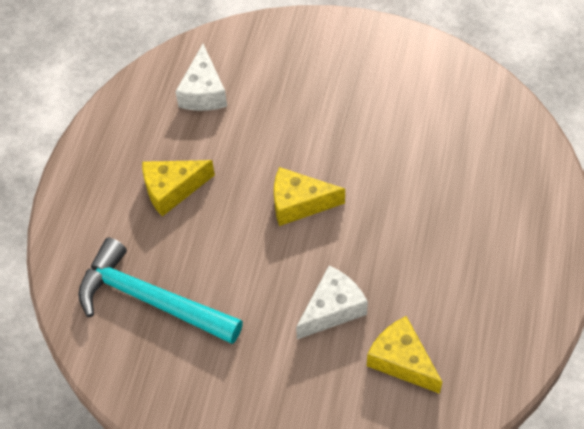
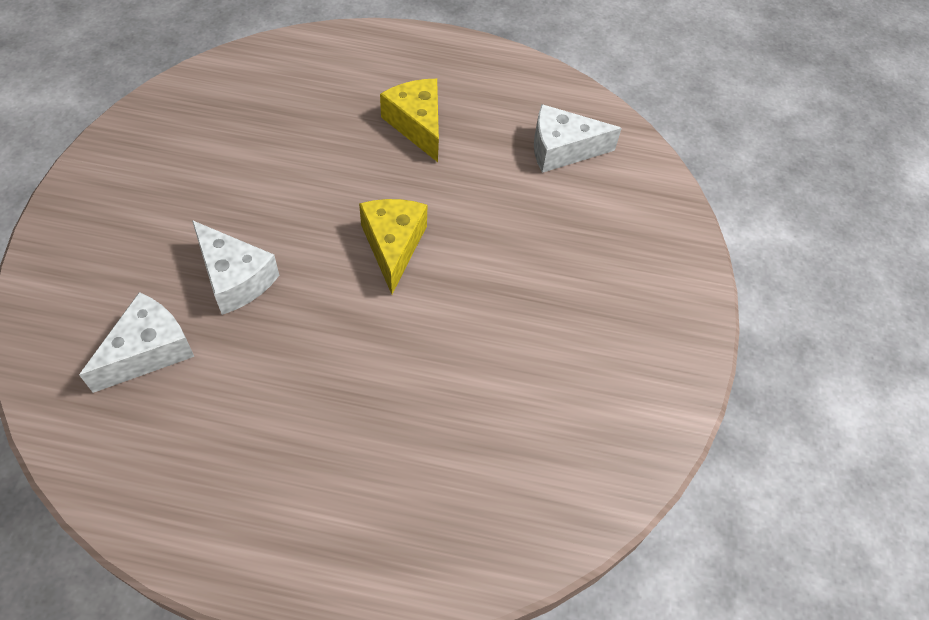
camera: 80 degrees right, 0 degrees up
turquoise hammer [78,238,243,344] -> none
yellow cheese [367,316,442,394] -> white cheese [79,292,194,393]

